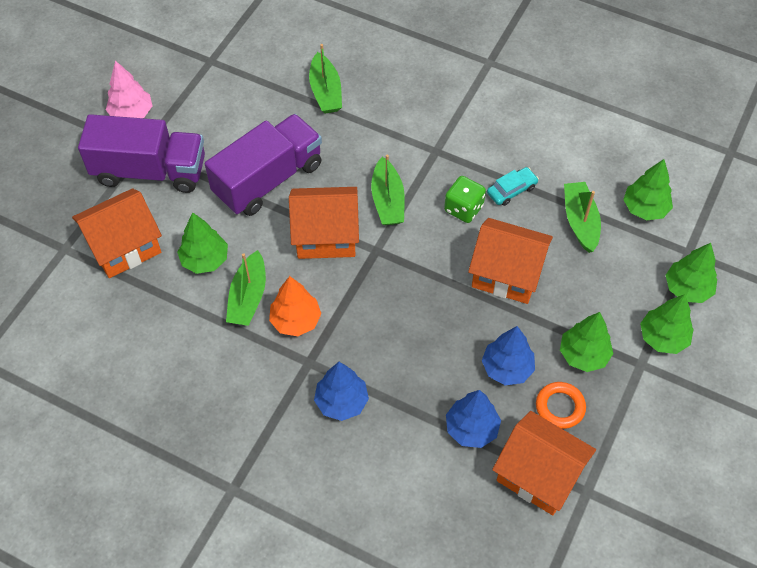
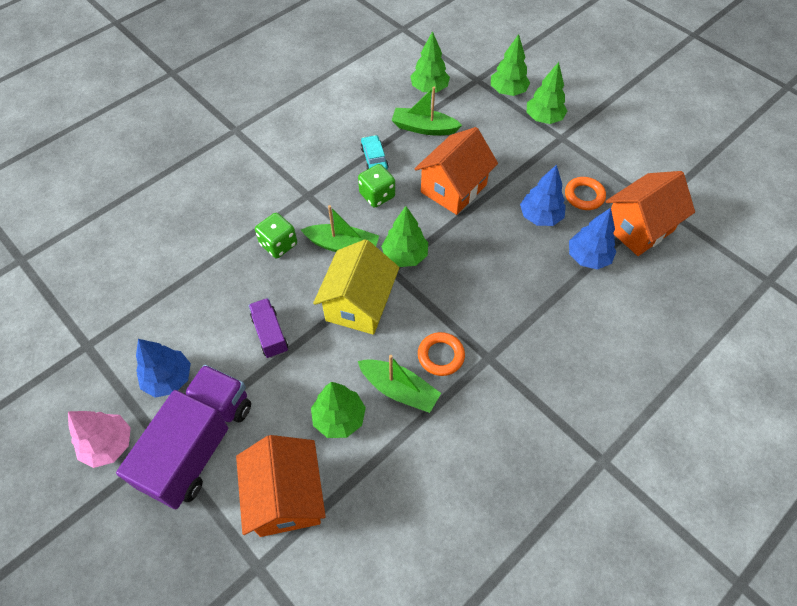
camera: 70 degrees left, 0 degrees up
purple truck [205,114,322,216] -> purple truck [249,298,288,358], size x0.49
orange tree [269,276,321,336] -> orange ring [418,332,465,376]
orange house [289,187,359,259] -> yellow house [313,239,400,335]
green boat [309,44,342,114] -> none
blue tree [314,362,369,421] -> blue tree moved to [136,339,191,398]
green tree [560,312,614,372] -> green tree moved to [381,206,428,267]
none -> green dice [255,213,297,258]

